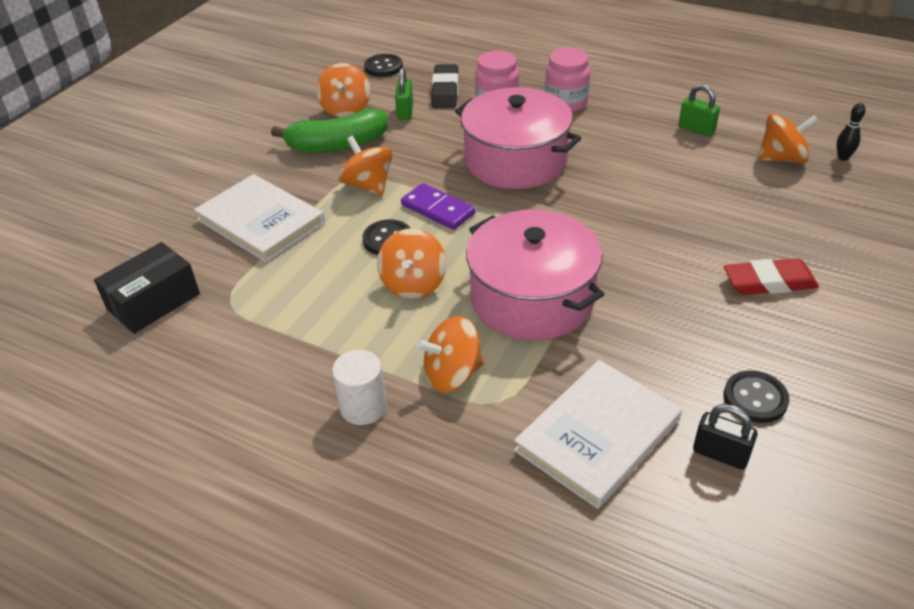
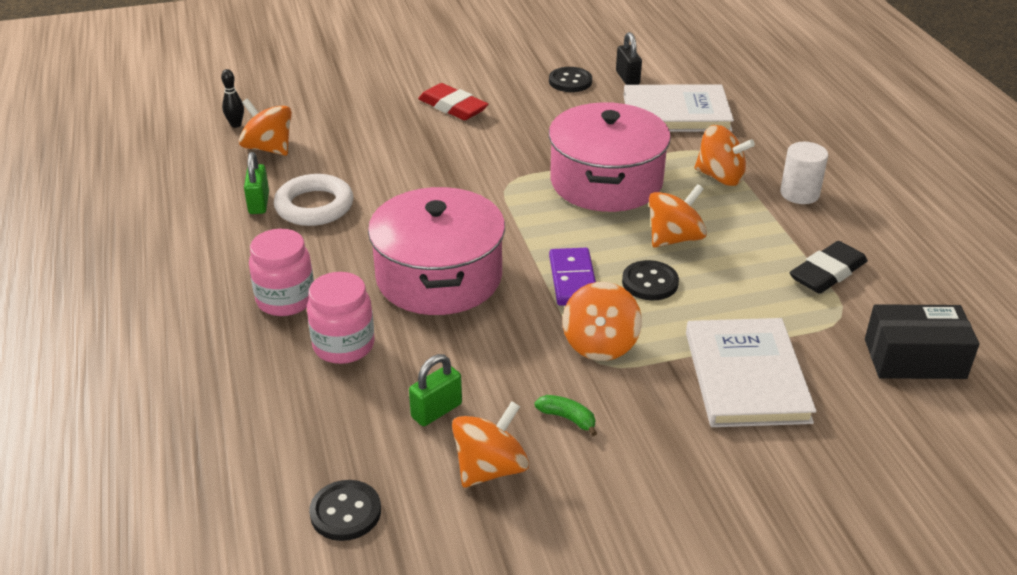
camera: 135 degrees left, 5 degrees down
green banana [271,109,388,153] -> green banana [535,395,597,436], size x0.42
black eraser [431,64,458,108] -> black eraser moved to [789,241,868,294]
none -> white ring [274,174,353,226]

